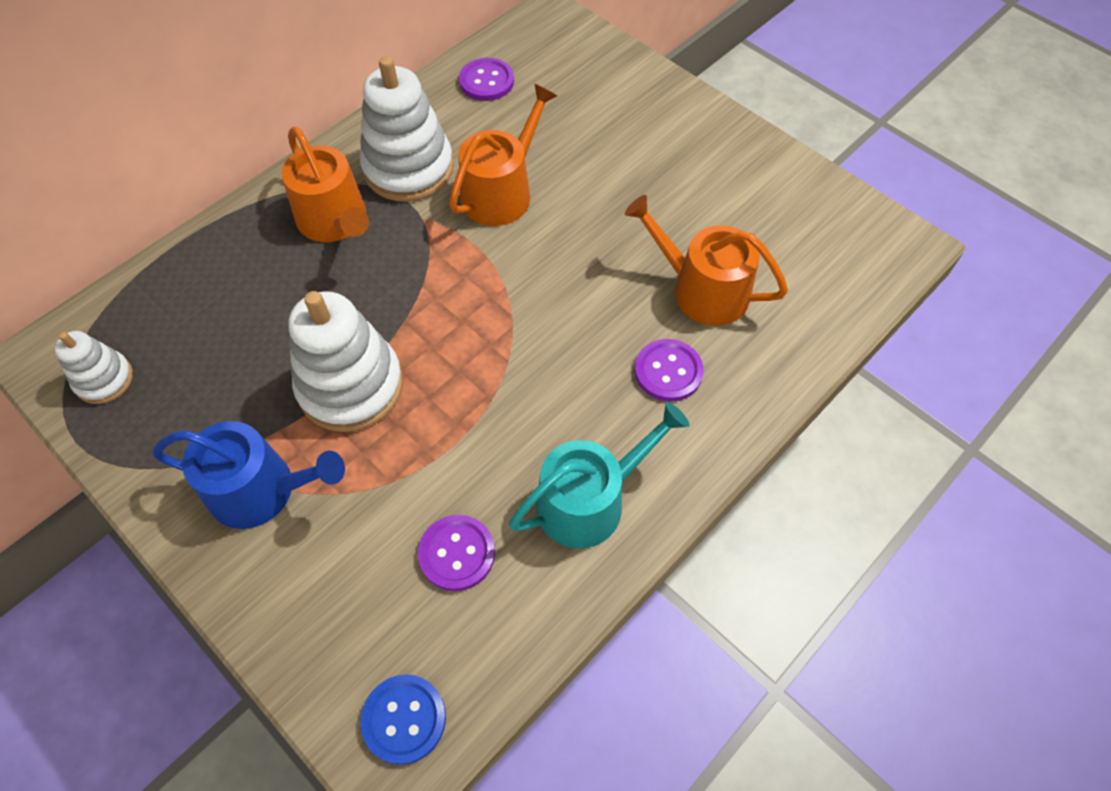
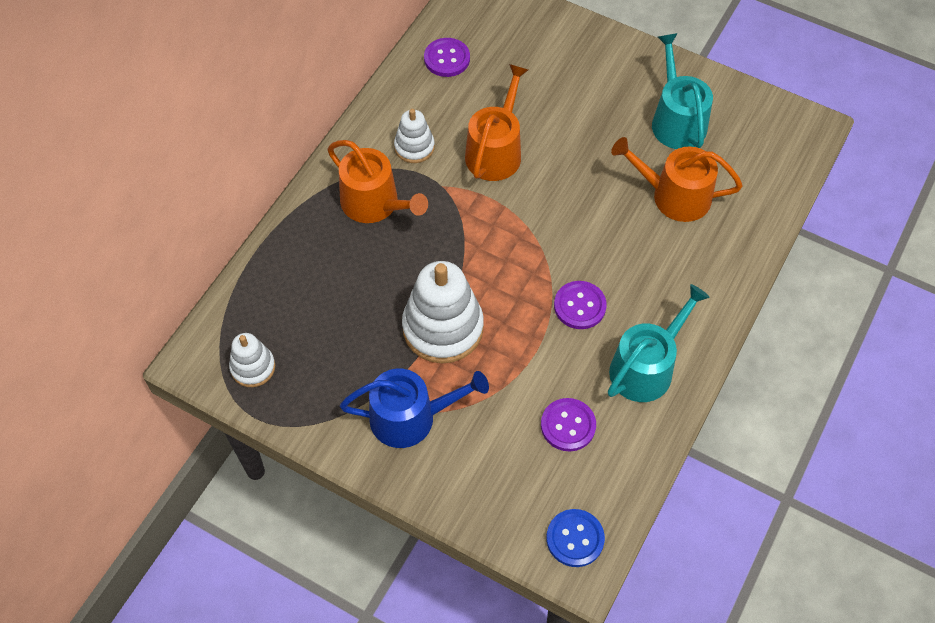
camera: 15 degrees left, 0 degrees up
white stacking toy [360,56,454,202] -> white stacking toy [394,109,435,163], size x0.54
purple button [635,339,703,402] -> purple button moved to [554,281,607,329]
none -> turquoise watering can [652,33,713,149]

